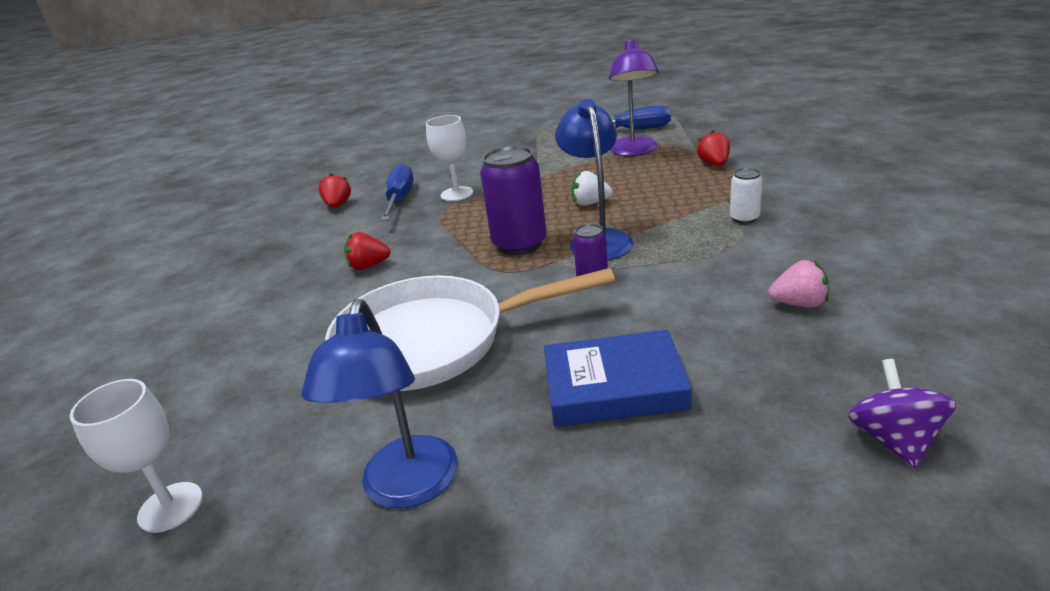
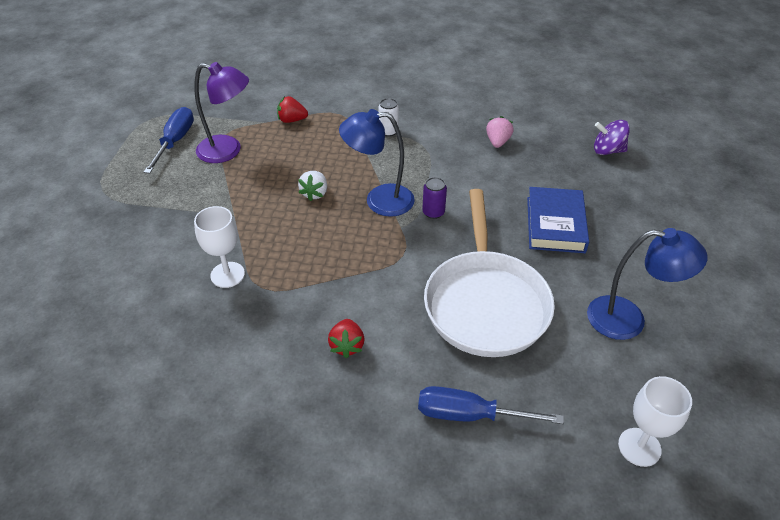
camera: 85 degrees left, 15 degrees up
red strawberry [318,173,351,208] -> none
blue screwdriver [381,164,414,221] -> blue screwdriver moved to [418,386,564,424]
purple can [480,146,547,255] -> none

